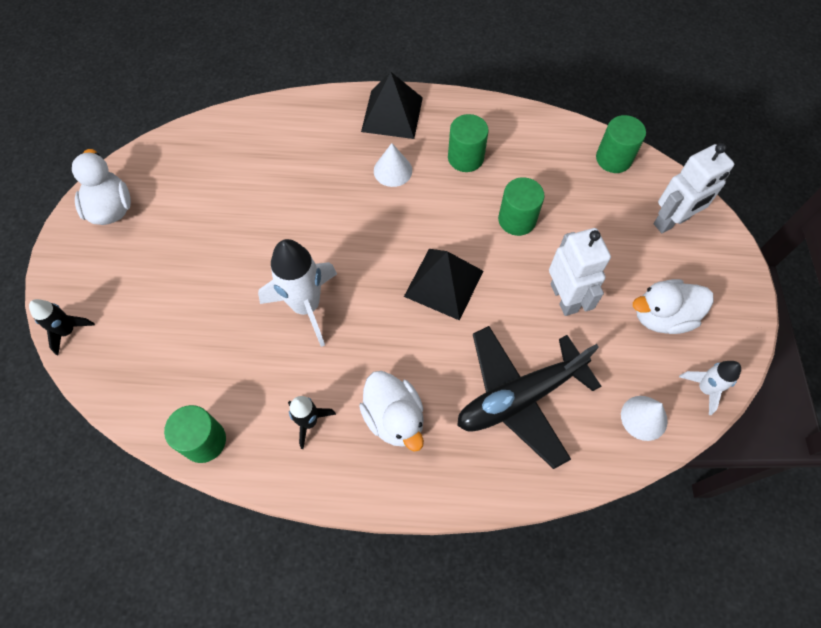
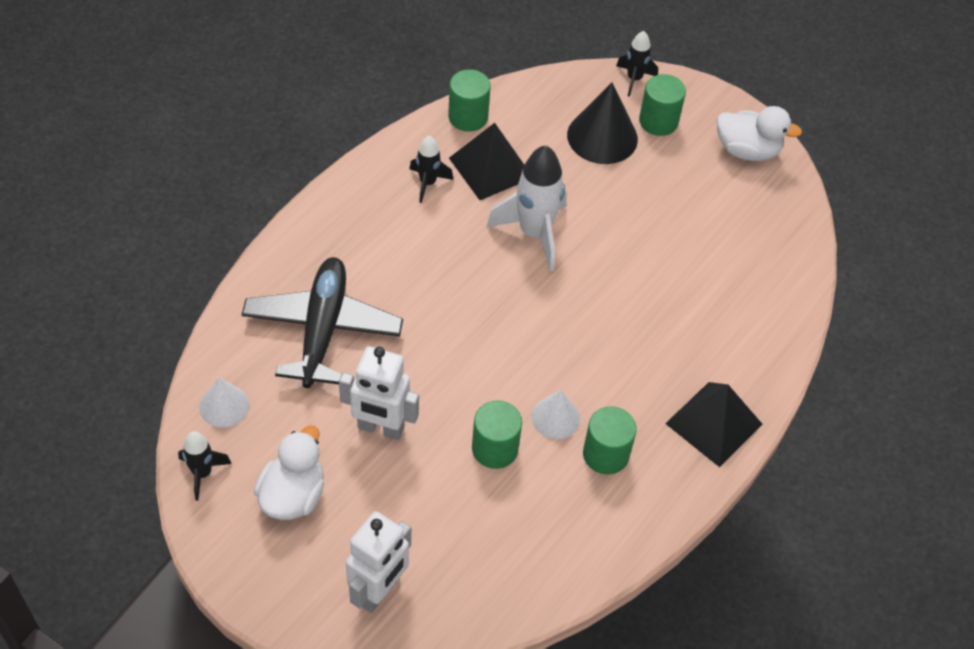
camera: 120 degrees right, 10 degrees down
white duck [359,371,424,452] -> none
white cone [374,143,412,187] -> white cone moved to [532,390,580,439]
black pyramid [404,249,483,321] -> black pyramid moved to [449,123,524,200]
green cylinder [596,115,646,173] -> green cylinder moved to [639,74,686,136]
white robot [654,143,734,233] -> white robot turned 150 degrees counterclockwise [346,511,411,613]
white rocket [679,361,741,415] -> black rocket [178,431,232,501]
none -> black cone [567,83,638,164]

